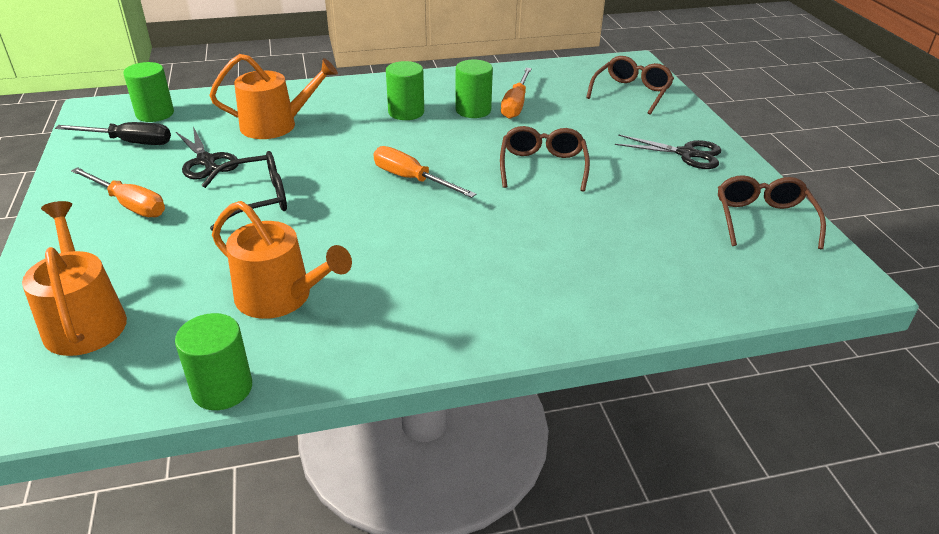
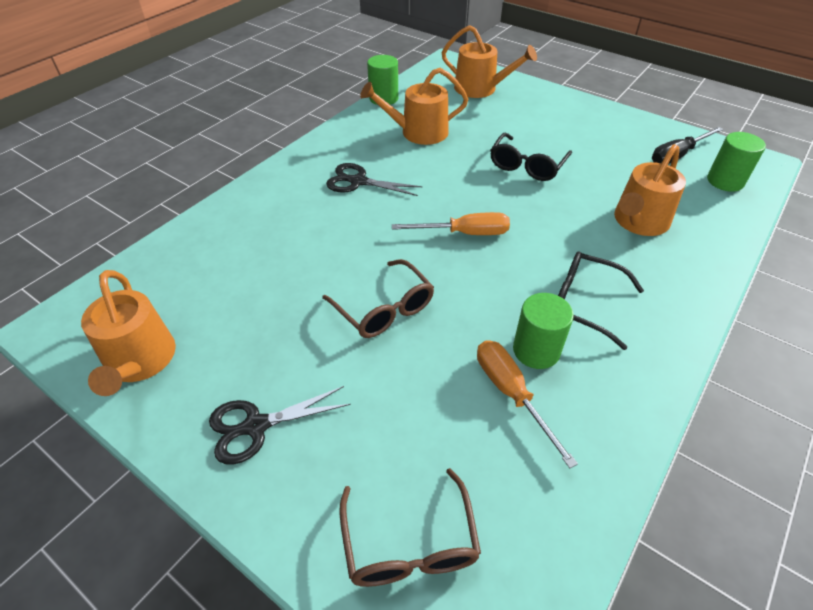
camera: 140 degrees right, 10 degrees up
orange screwdriver [71,167,165,217] -> none
black scissors [176,127,239,180] -> black scissors moved to [326,163,422,196]
green cylinder [386,61,424,120] -> black glasses [558,251,644,350]
brown glasses [718,175,826,249] -> orange watering can [81,270,176,396]

